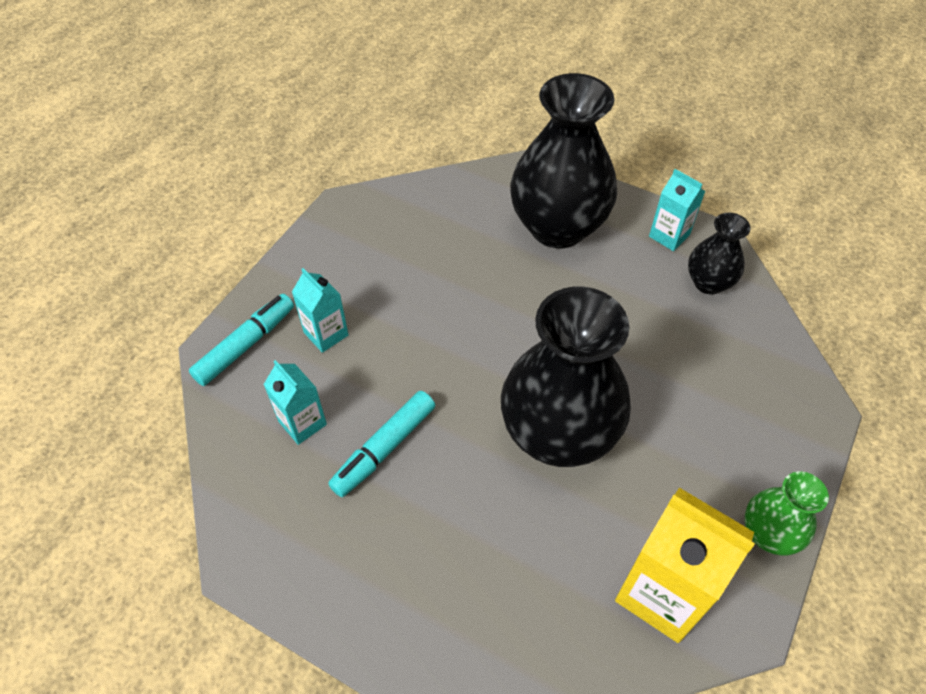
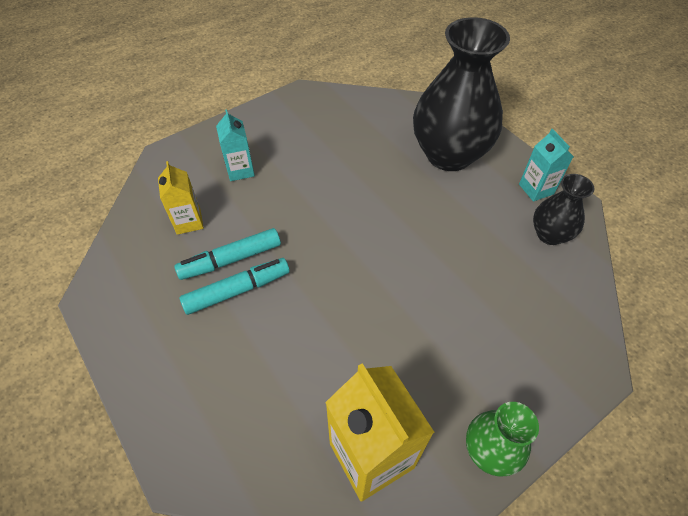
camera: 25 degrees right, 0 degrees up
turquoise marker [189,294,294,386] -> turquoise marker moved to [180,258,290,315]
turquoise carton [263,360,327,445] -> yellow carton [158,161,204,235]
black vase [501,287,631,467] -> none

